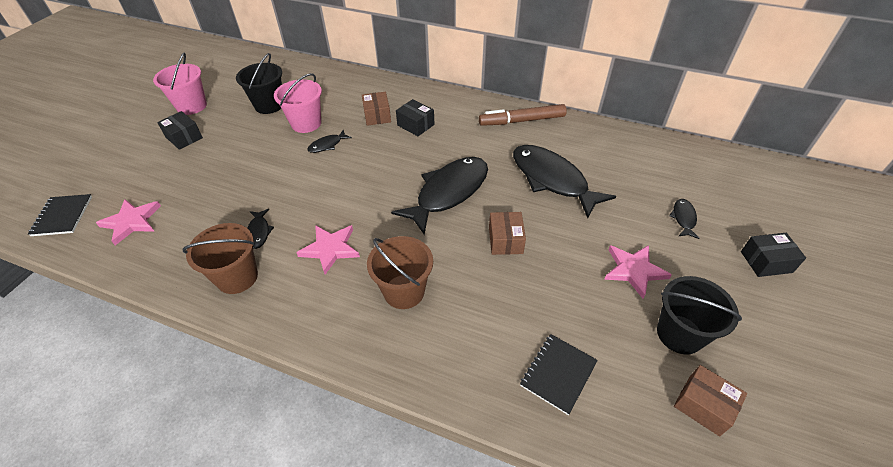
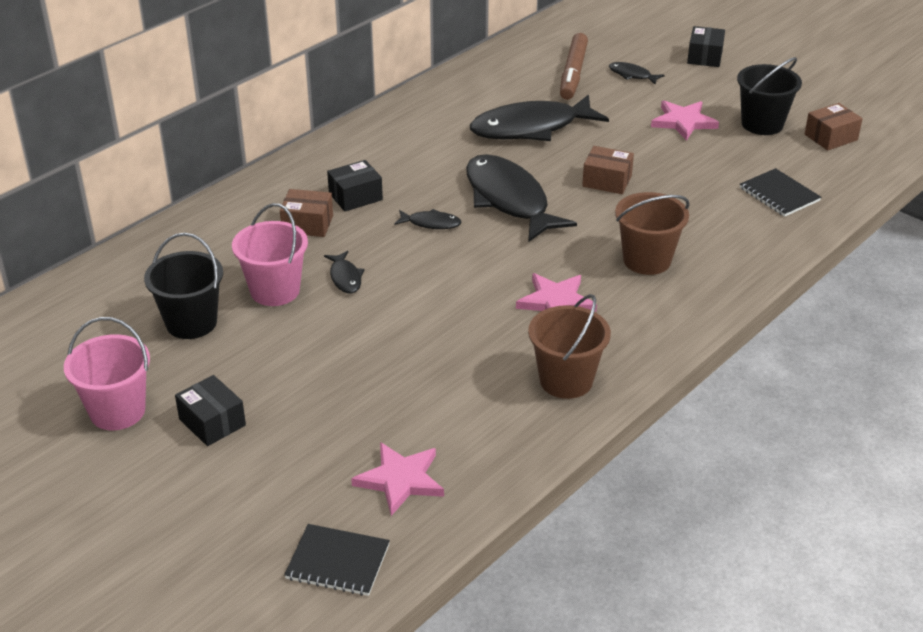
camera: 70 degrees left, 10 degrees down
black box [157,111,203,150] -> black box turned 75 degrees clockwise [175,375,246,446]
black fish [247,209,274,249] -> black fish moved to [394,209,462,229]
brown marker [479,104,567,126] -> brown marker moved to [560,33,588,100]

